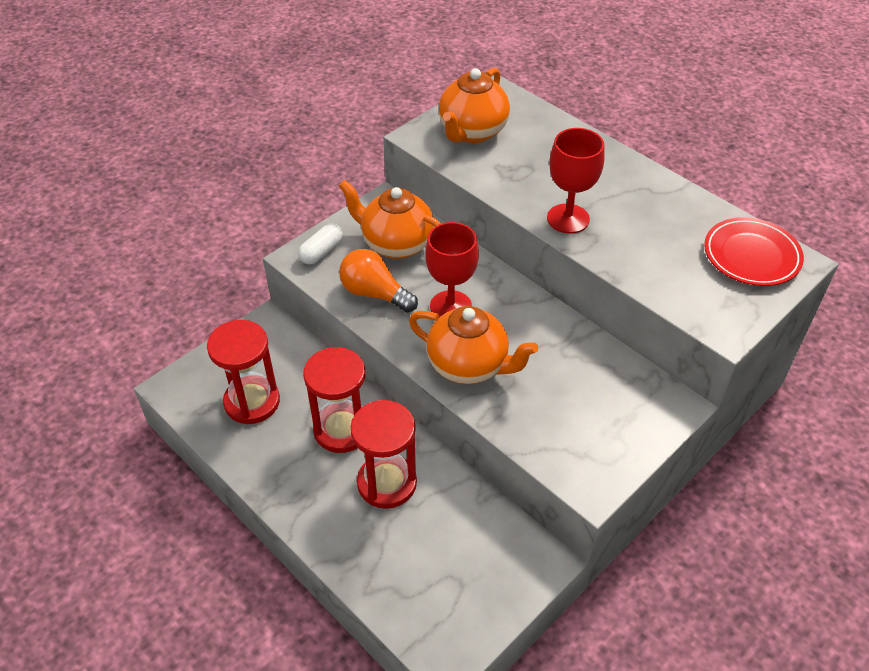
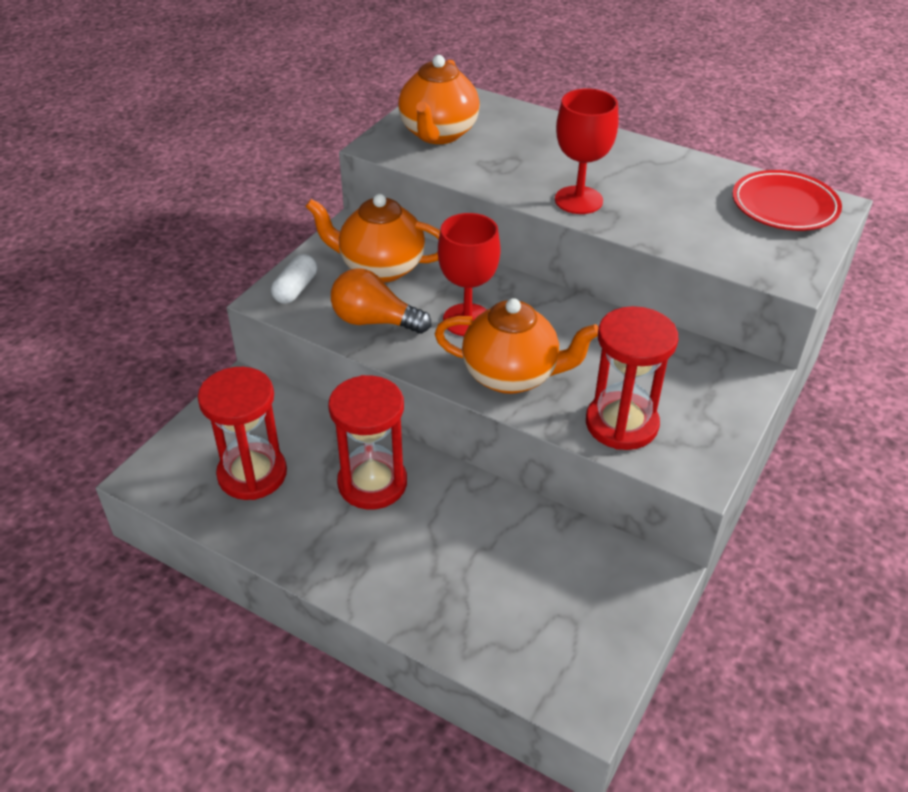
camera: 15 degrees left, 5 degrees down
red hourglass [350,400,417,509] -> red hourglass moved to [586,306,678,450]

